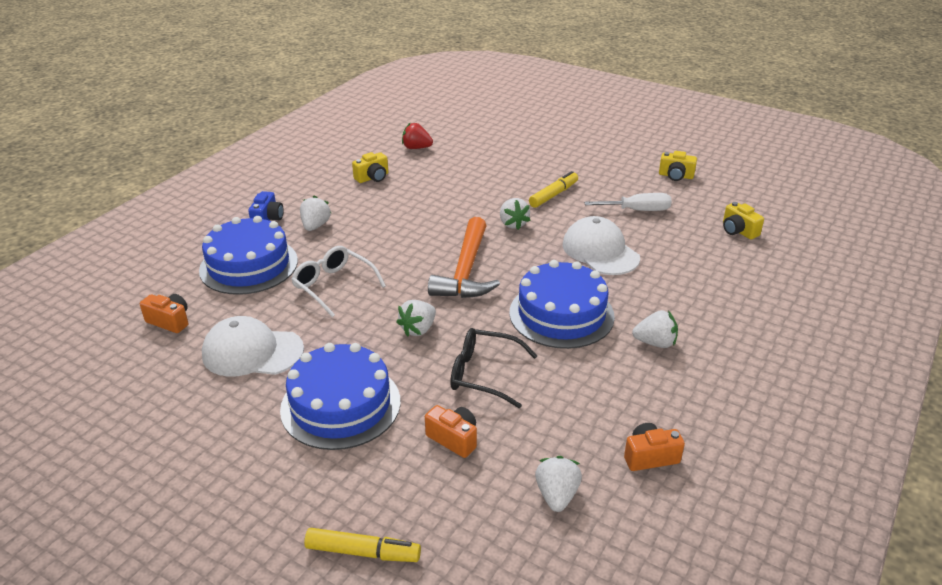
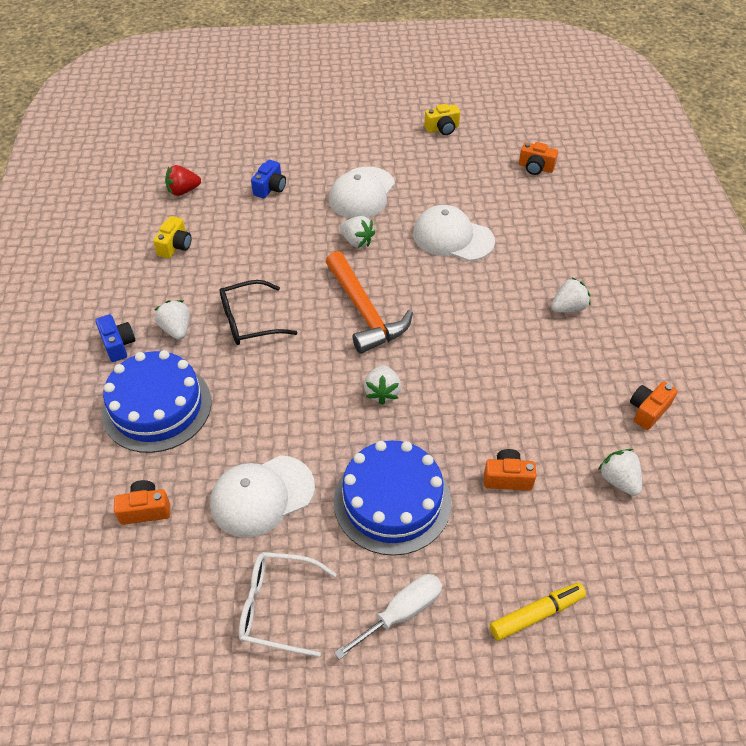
camera: 35 degrees left, 15 degrees up
white glasses [291,246,386,317] -> white glasses moved to [239,552,336,657]
black glasses [450,328,537,408] -> black glasses moved to [220,280,298,345]
blue cake [509,260,615,349] -> none
yellow marker [529,171,578,208] -> white cap [329,166,395,218]
white screwdriver [584,193,672,211] -> white screwdriver moved to [334,574,442,660]
yellow camera [723,202,764,239] -> orange camera [519,142,558,175]
none -> blue camera [251,160,286,199]

